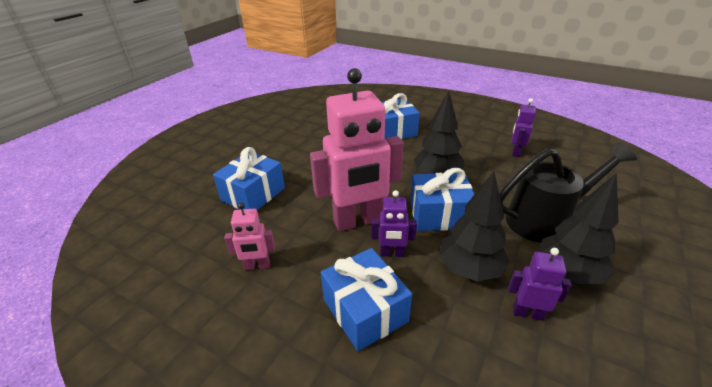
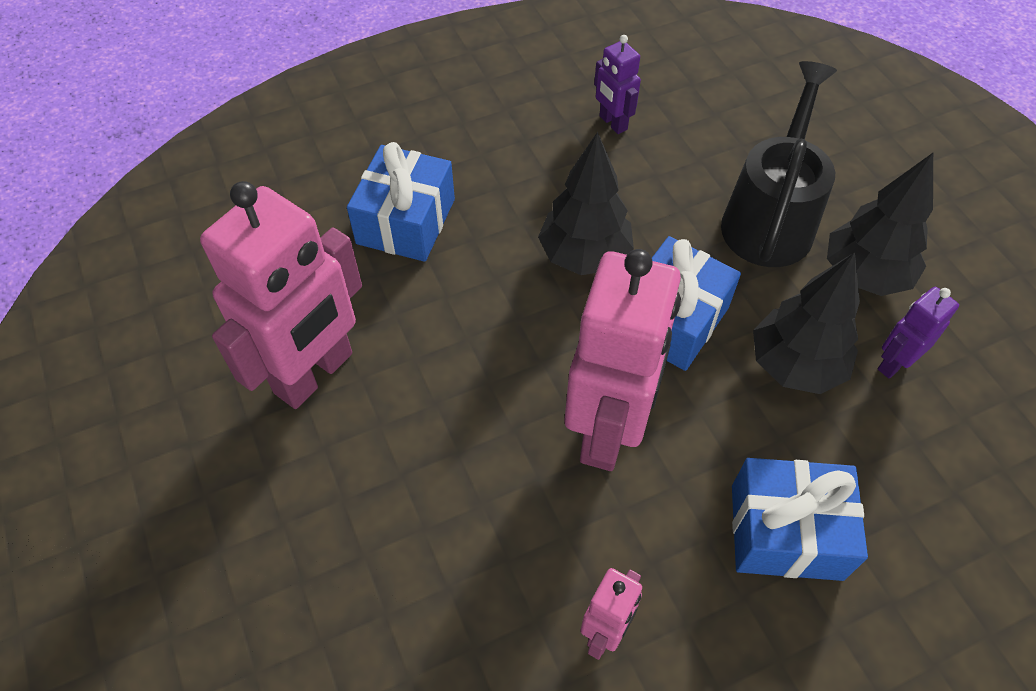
camera: 55 degrees left, 20 degrees up
blue gift [213,147,285,210] -> none
purple robot [371,190,417,257] -> none
none -> pink robot [200,181,362,409]

